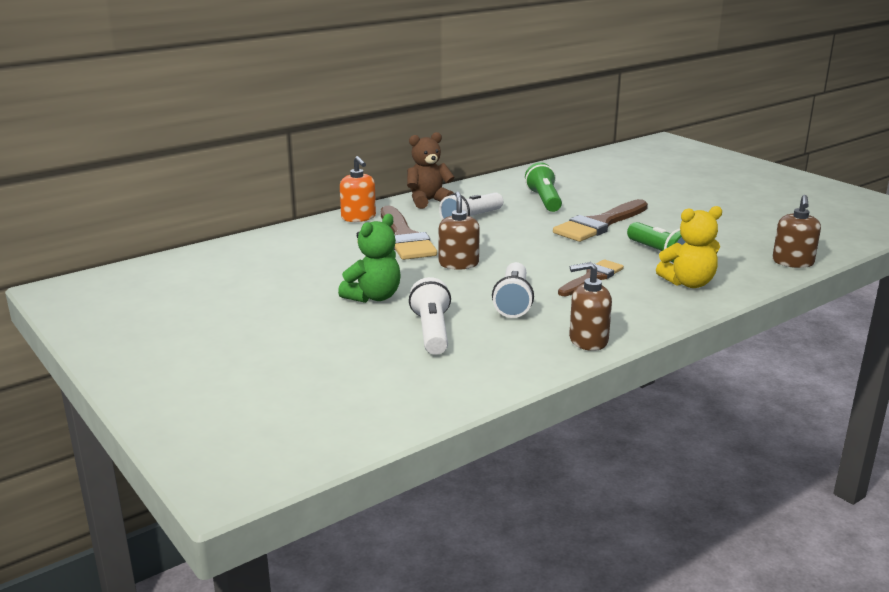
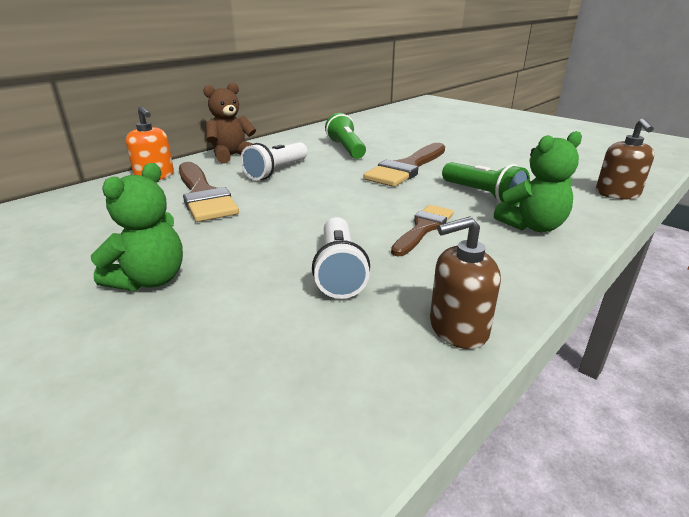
camera: 10 degrees left, 5 degrees up
white flashlight [409,277,451,355] -> none
brown soap dispenser [439,191,480,270] -> none
yellow teddy bear [656,206,722,288] -> green teddy bear [494,131,582,232]

